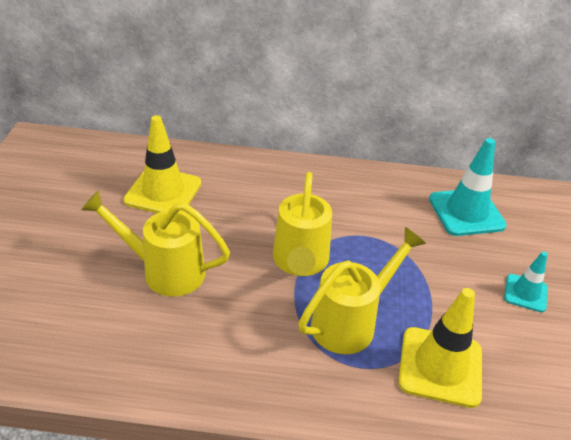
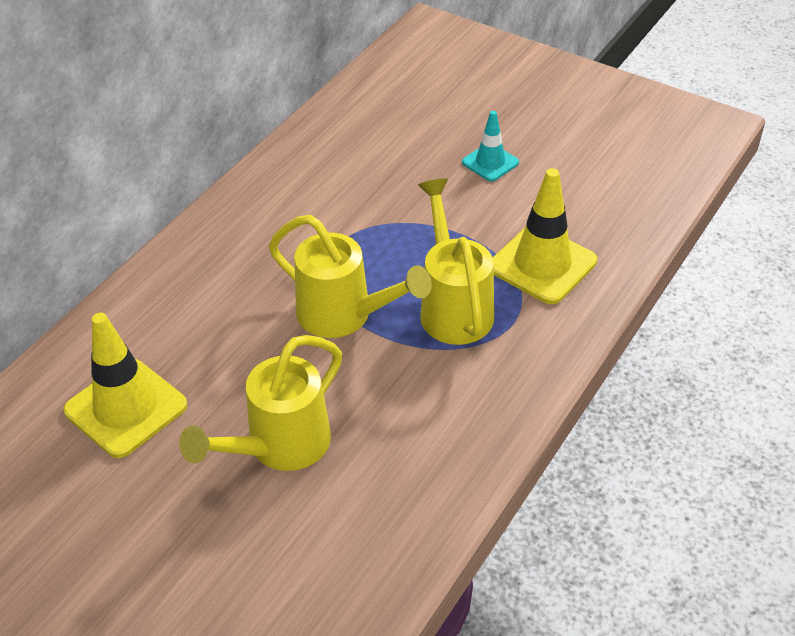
camera: 60 degrees left, 5 degrees up
turquoise traffic cone [429,138,507,236] -> none

